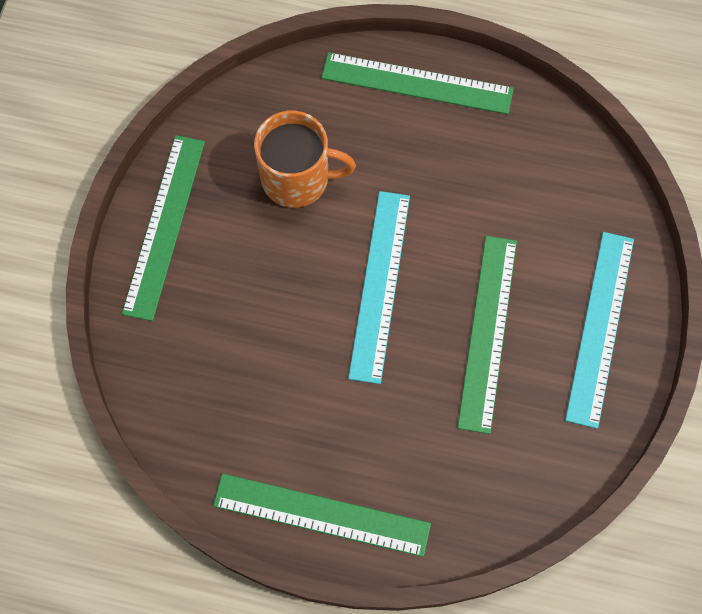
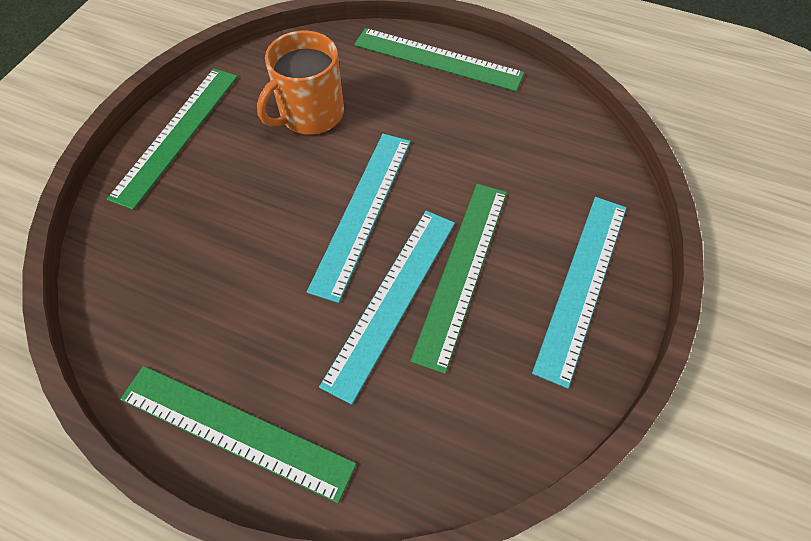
camera: 10 degrees right, 10 degrees down
orange mug [254,111,356,208] -> orange mug turned 120 degrees clockwise [257,31,344,135]
none -> turquoise ruler [319,211,455,405]

